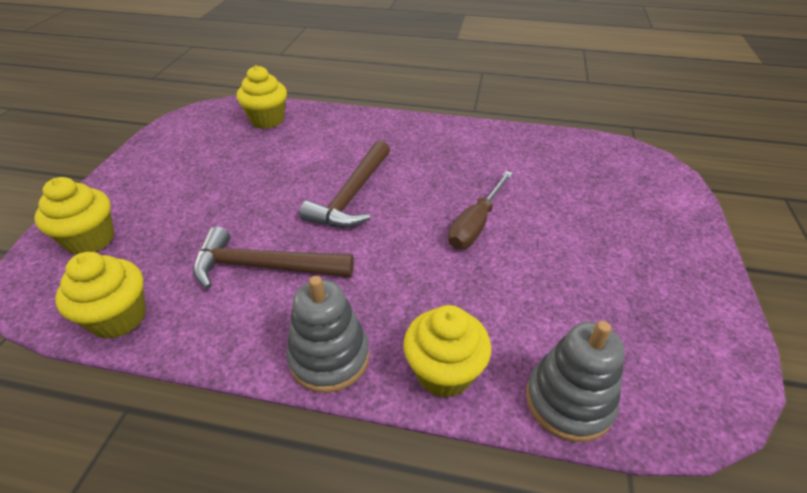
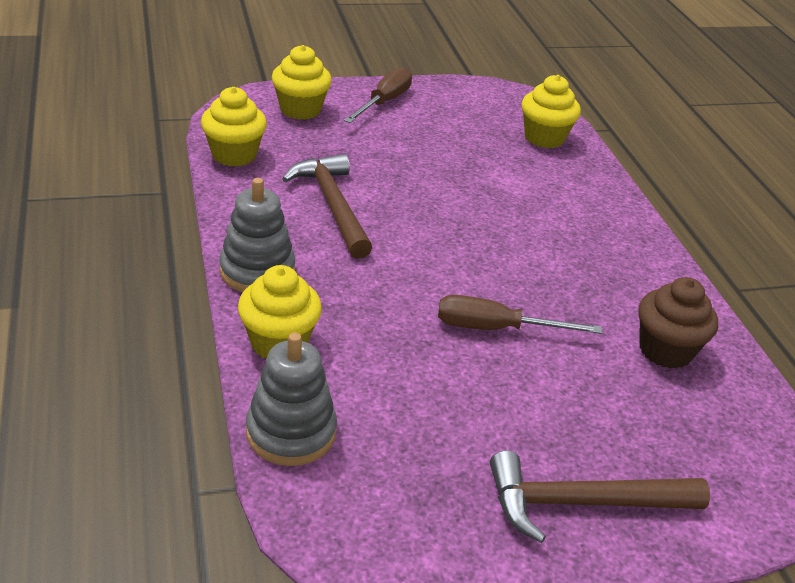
camera: 60 degrees right, 5 degrees down
brown hammer [300,140,390,228] -> brown hammer moved to [490,450,710,543]
none -> brown screwdriver [344,67,412,123]
none -> brown cupcake [639,277,718,369]

